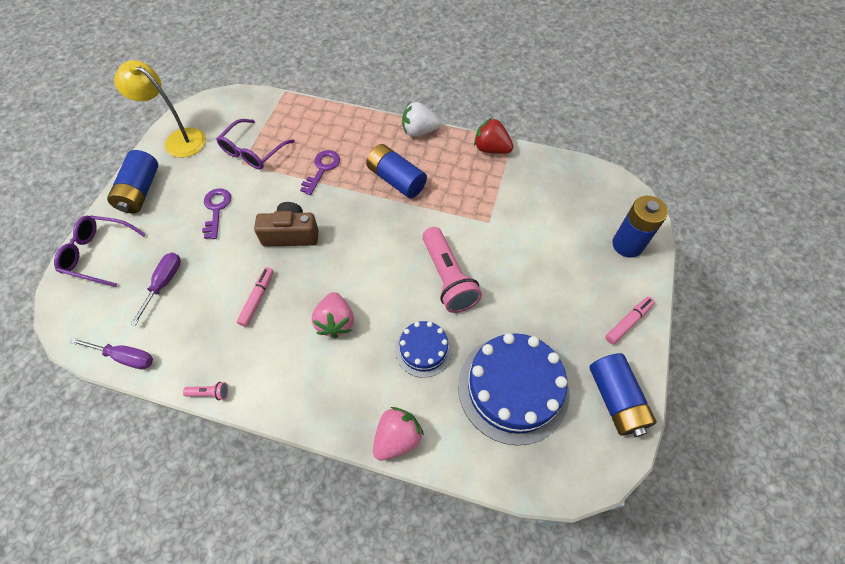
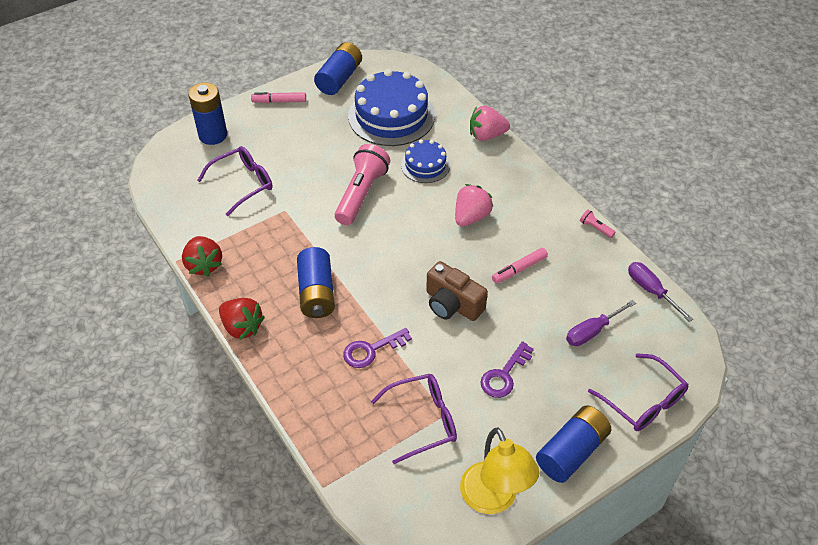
camera: 140 degrees left, 10 degrees down
white strawberry [402,102,441,137] -> red strawberry [219,298,265,340]
none -> purple glasses [197,146,273,216]

